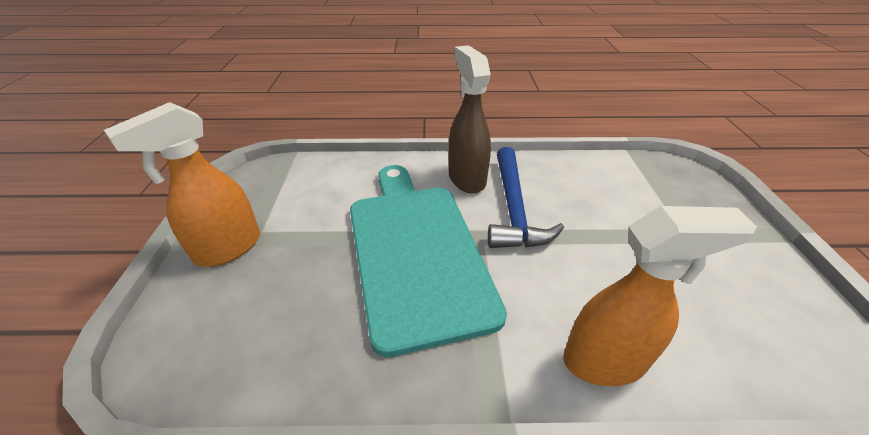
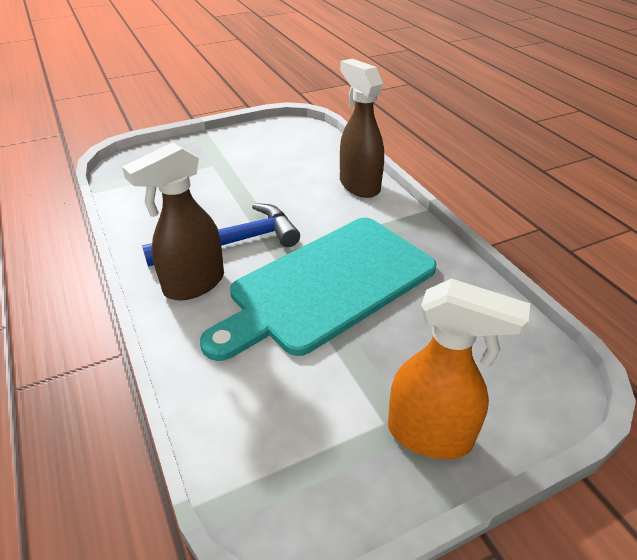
camera: 115 degrees left, 0 degrees up
orange spray bottle [563,206,757,386] -> brown spray bottle [340,59,384,198]

